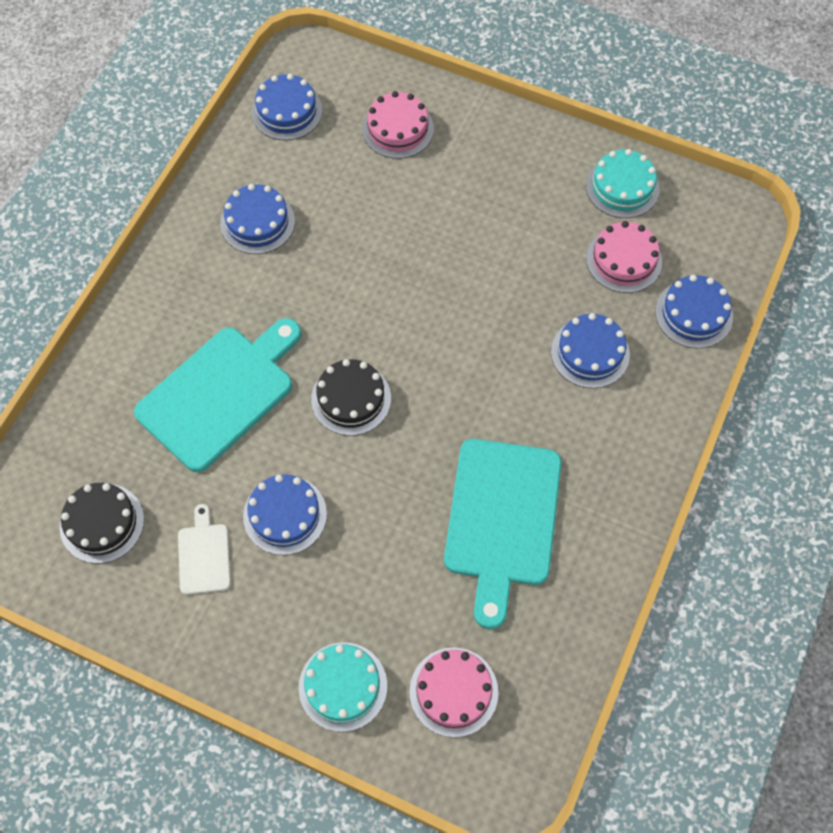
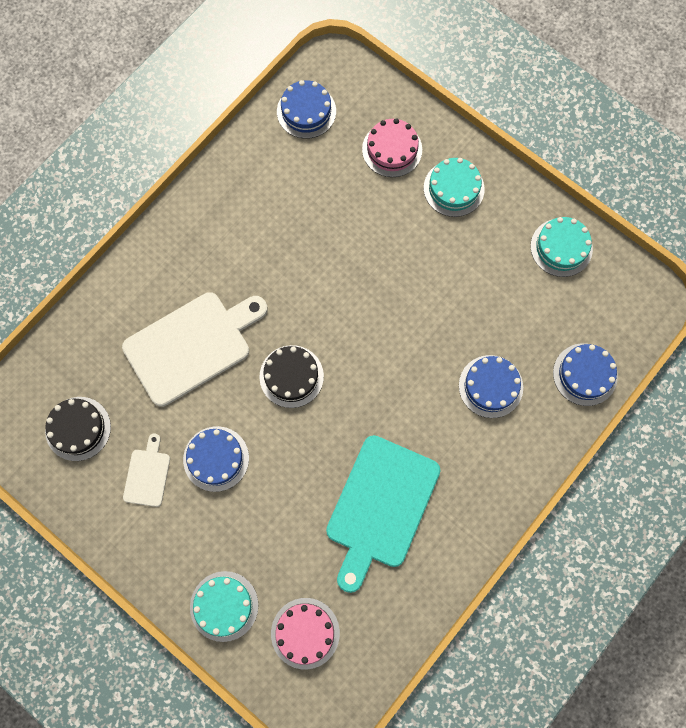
camera: 15 degrees right, 10 degrees up
turquoise cutting board [134,318,301,472] -> white cutting board [122,292,268,407]
blue cake [220,184,295,254] -> none
pink cake [586,221,662,293] -> none
none -> turquoise cake [424,158,485,217]

